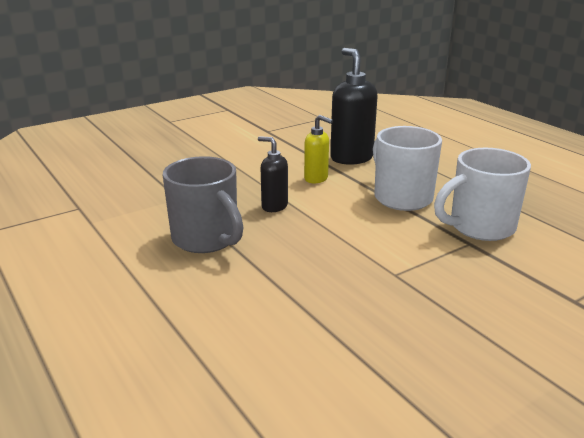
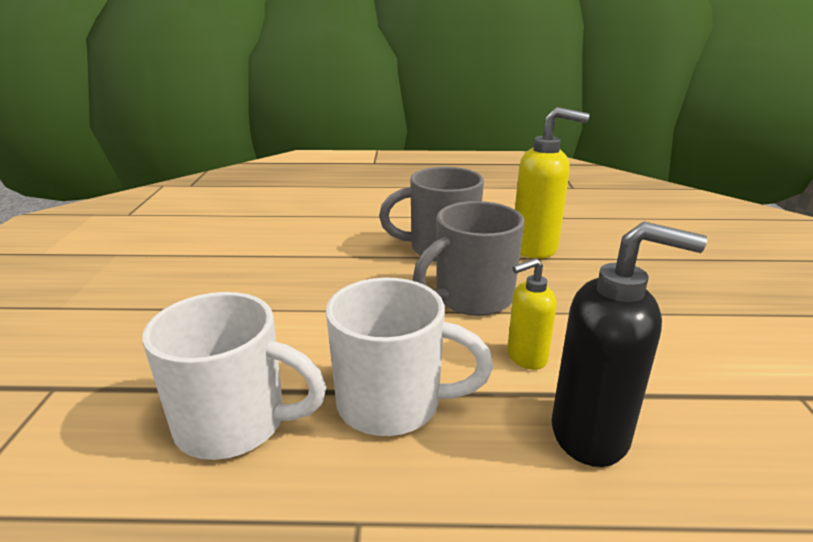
camera: 125 degrees right, 0 degrees up
black soap dispenser [258,136,288,212] -> grey mug [413,201,524,316]
white mug [434,148,531,241] -> white mug turned 90 degrees clockwise [142,292,326,460]
none -> yellow soap dispenser [515,107,589,259]

